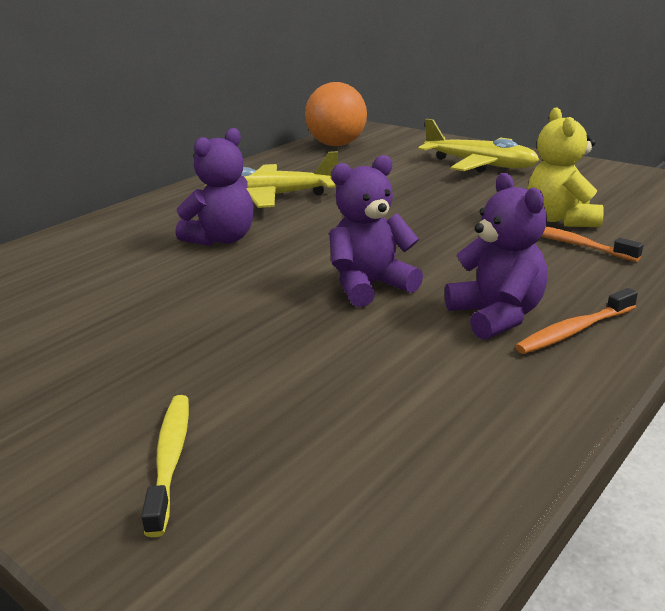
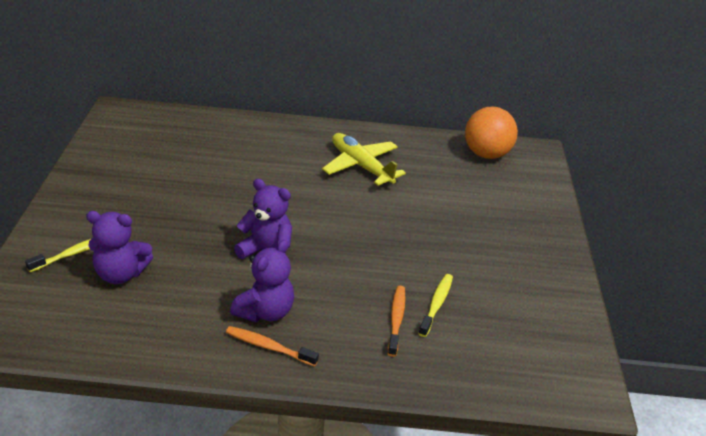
camera: 50 degrees right, 10 degrees up
purple teddy bear [175,128,254,246] -> purple teddy bear moved to [86,211,153,284]
yellow plane [418,119,539,173] -> none
yellow teddy bear [528,107,604,227] -> yellow toothbrush [418,274,453,337]

